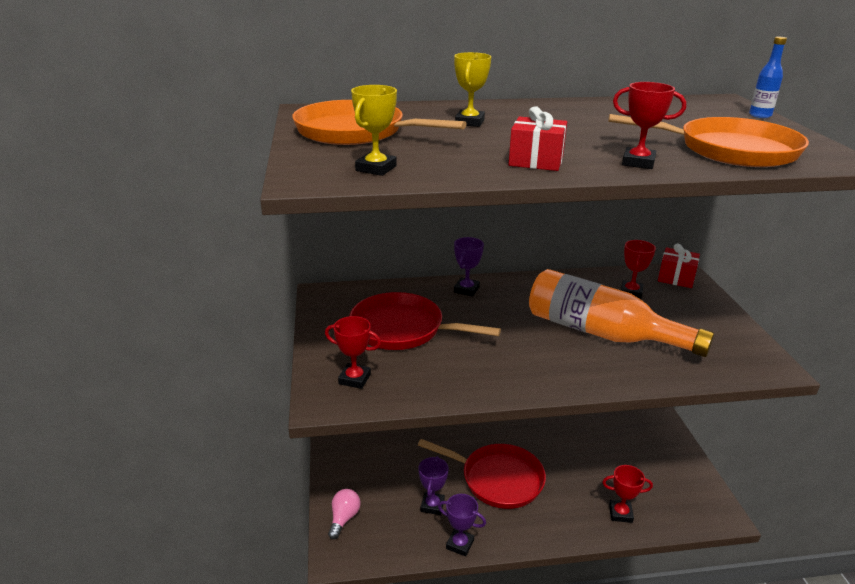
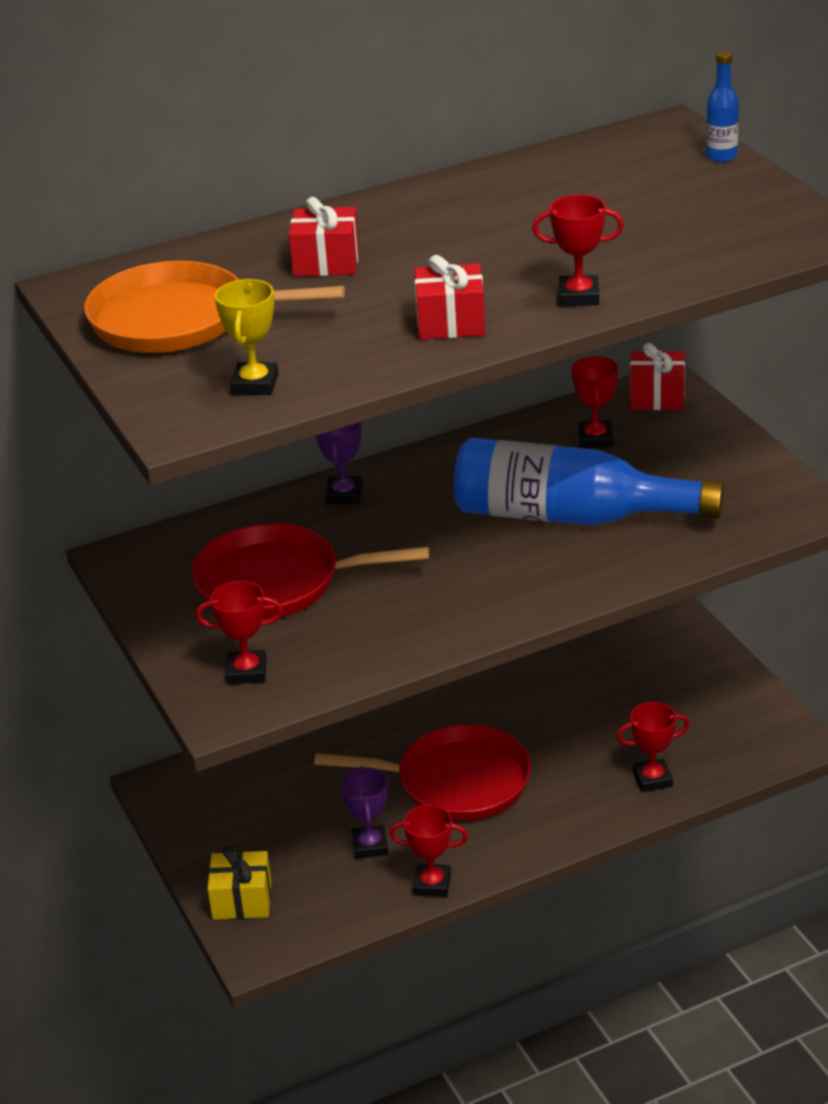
camera: 15 degrees left, 5 degrees up
pink light bulb [328,489,360,539] -> yellow gift [207,846,272,920]
purple trophy [438,494,486,557] -> red trophy [389,805,468,897]
yellow trophy [454,52,492,127] -> red gift [289,197,359,276]
orange bottle [529,269,714,357] -> blue bottle [454,438,724,526]
orange pan [608,114,809,167] -> none

